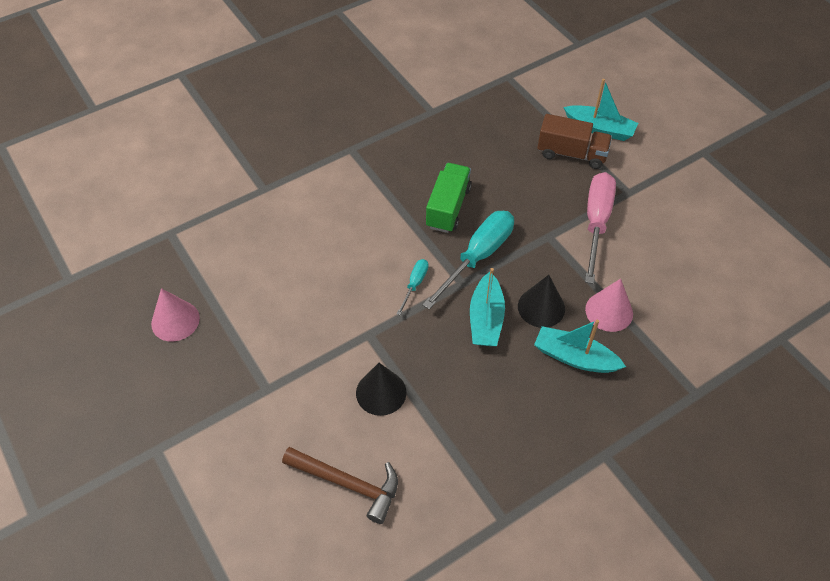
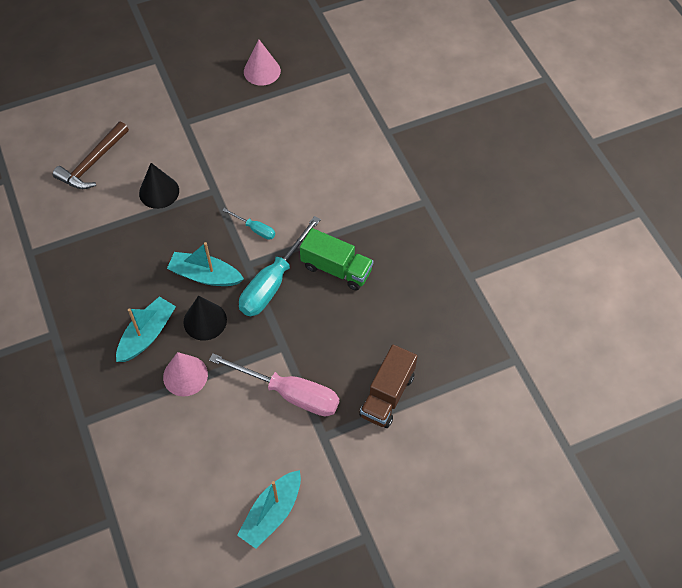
camera: 100 degrees right, 5 degrees up
turquoise screwdriver [422,211,514,310] -> turquoise screwdriver turned 75 degrees clockwise [239,216,321,316]
turquoise boat [563,79,638,141] -> turquoise boat moved to [237,470,301,549]

